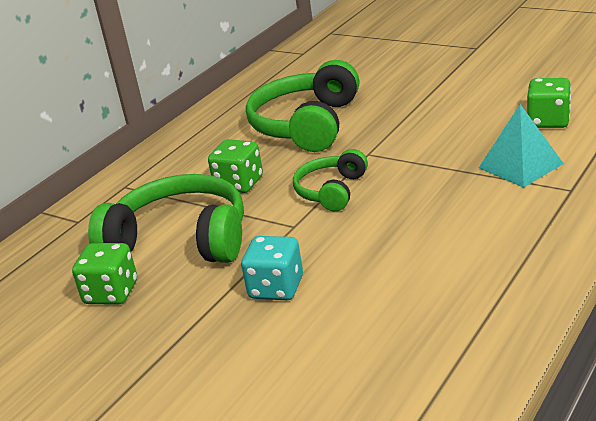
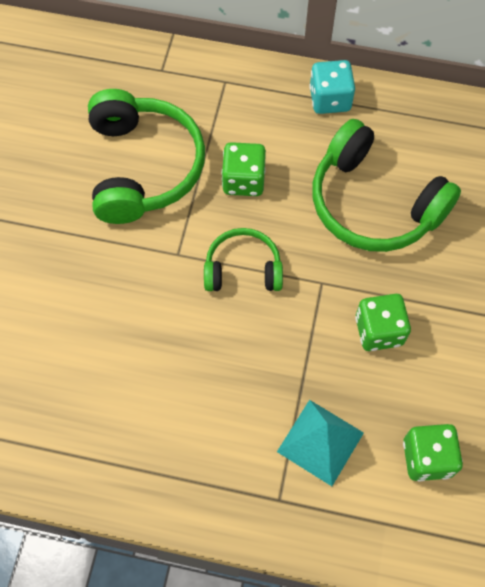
camera: 65 degrees right, 35 degrees up
green dice [72,243,137,305] -> green dice moved to [355,294,411,351]
turquoise dice [241,236,303,300] -> turquoise dice moved to [309,60,355,114]
green headphones [246,60,359,152] -> green headphones turned 135 degrees counterclockwise [312,119,461,252]

